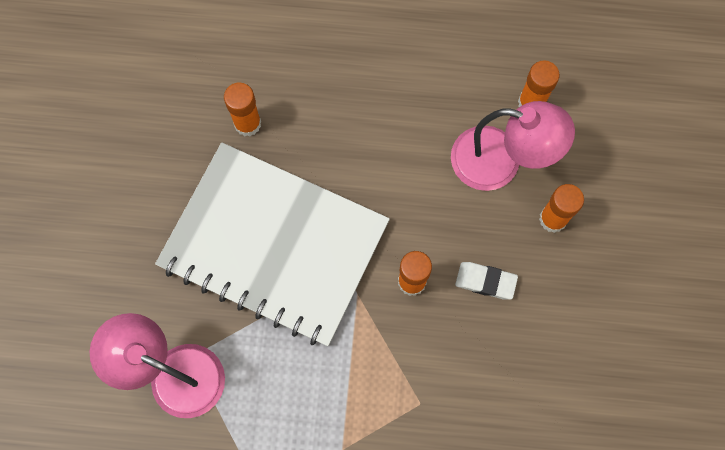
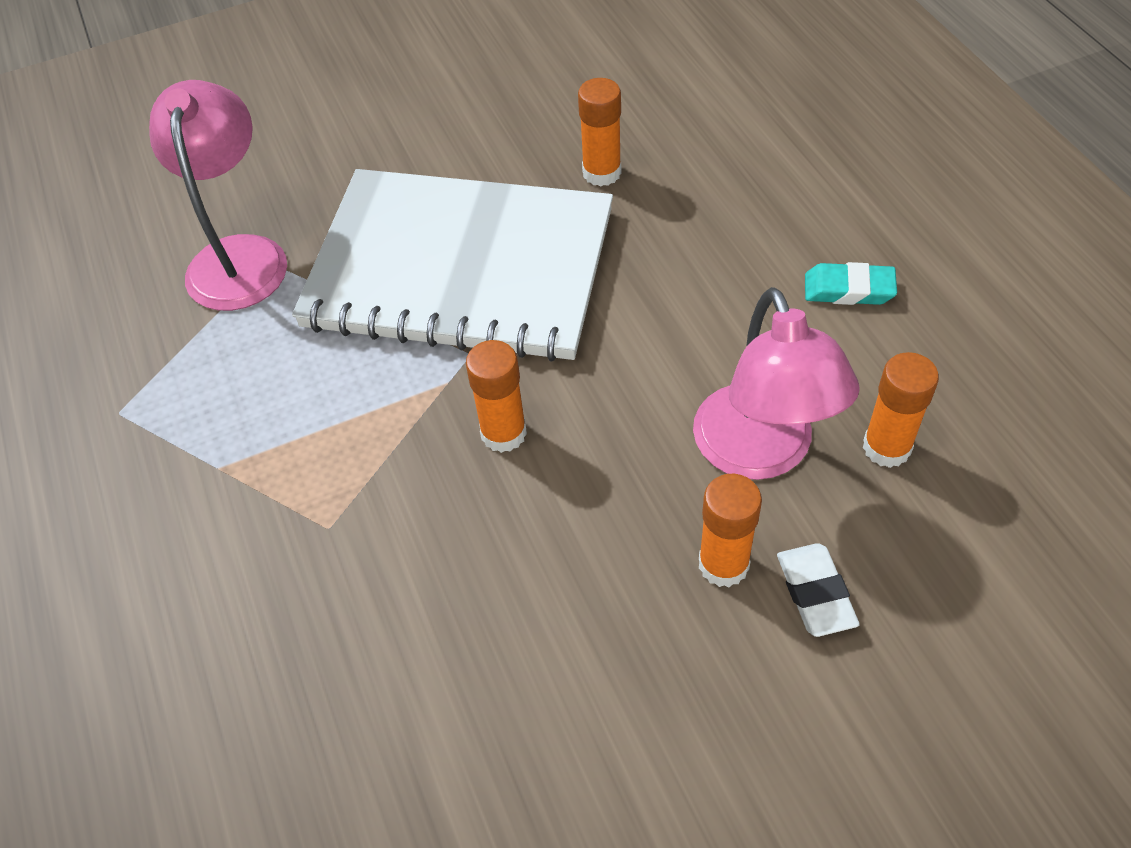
camera: 65 degrees right, 20 degrees down
white notebook [155,142,390,346] -> white notebook turned 75 degrees counterclockwise [292,169,613,362]
white eraser [455,262,518,300] -> white eraser moved to [777,543,860,637]
none -> turquoise eraser [805,262,897,305]

